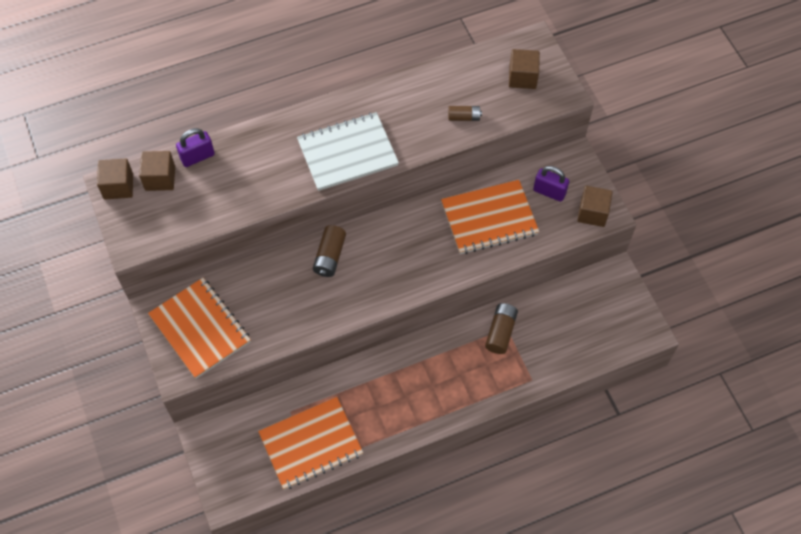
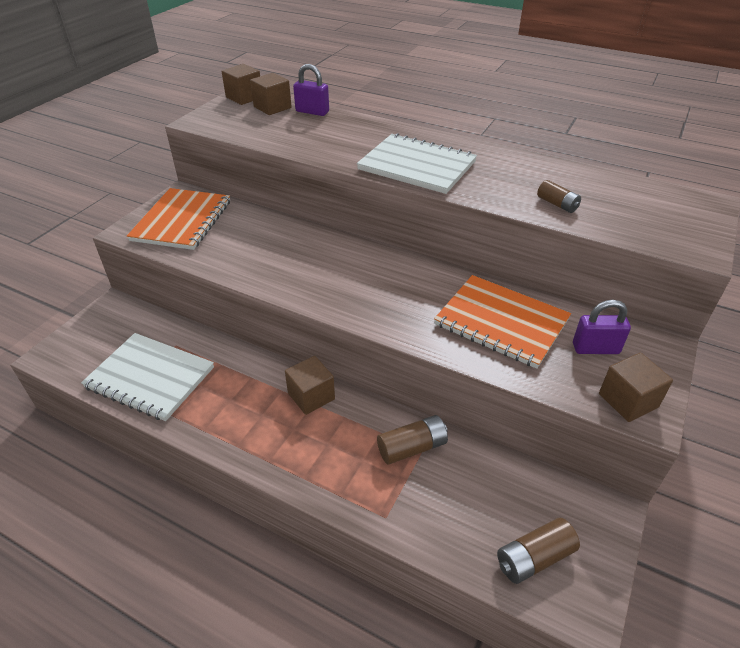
camera: 50 degrees right, 20 degrees down
orange notebook [258,397,363,490] -> white notebook [81,333,214,421]
brown battery [313,225,346,277] -> brown battery moved to [497,518,580,584]
brown cube [509,49,540,89] -> brown cube moved to [285,356,335,415]
purple padlock [533,166,569,202] -> purple padlock turned 75 degrees counterclockwise [573,300,631,354]

